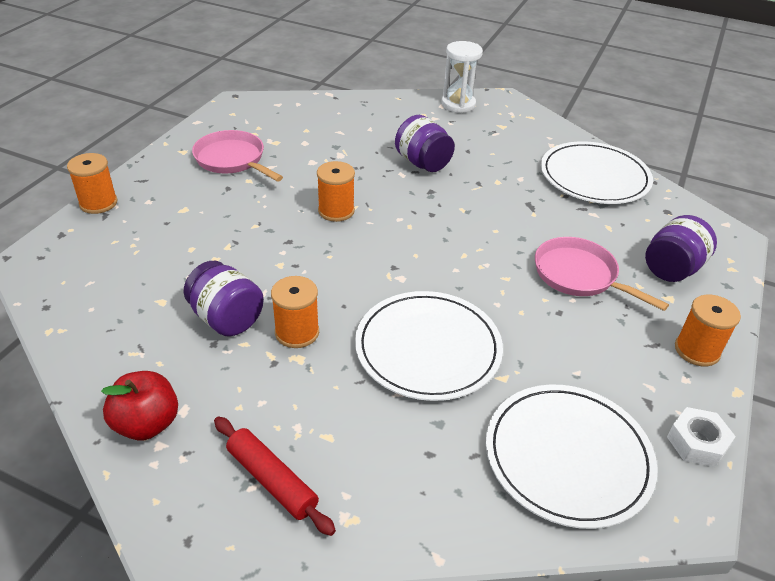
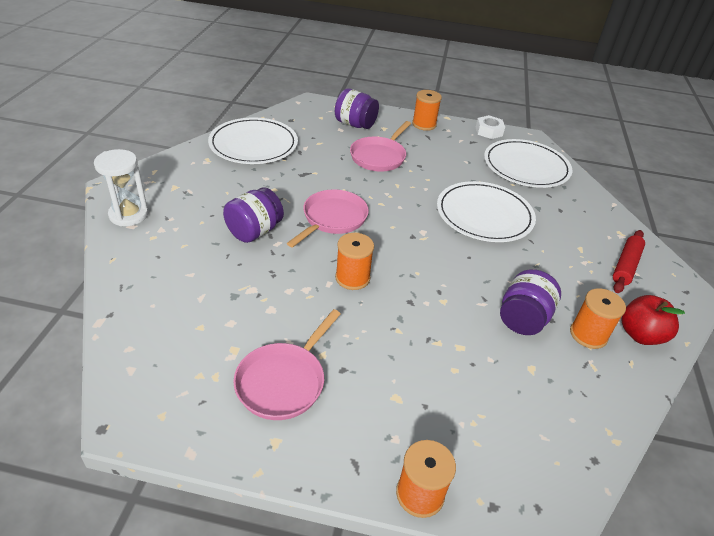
camera: 105 degrees left, 0 degrees up
orange spool [271,276,319,348] -> orange spool moved to [570,288,626,349]
none -> pink pan [287,189,369,247]

